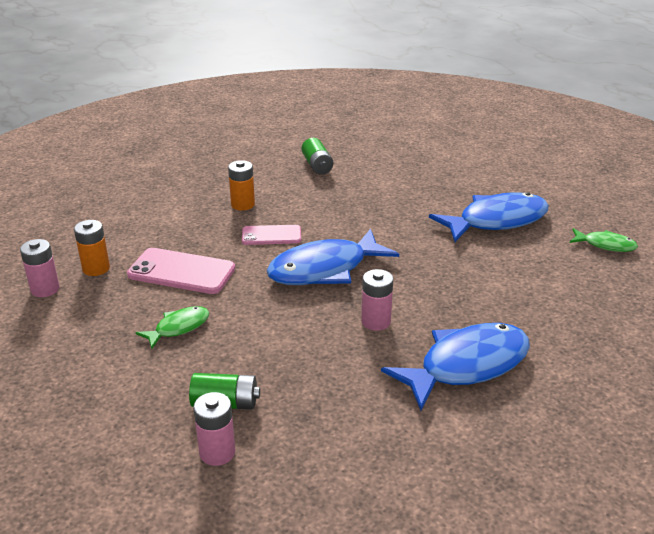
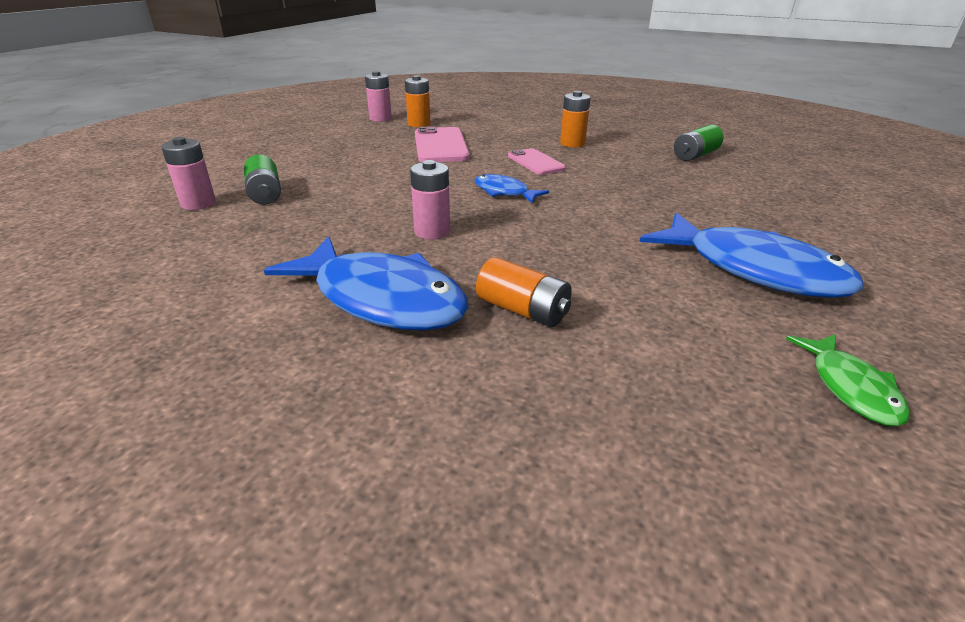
camera: 65 degrees right, 0 degrees up
green fish [135,306,209,349] -> none
blue fish [266,229,399,285] -> blue fish [475,174,549,203], size x0.51
none -> orange battery [476,257,572,327]

